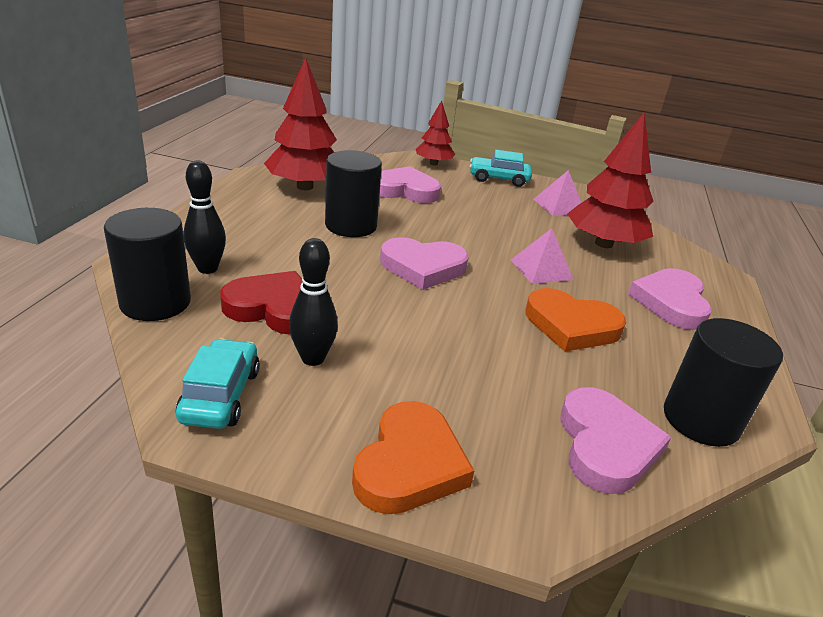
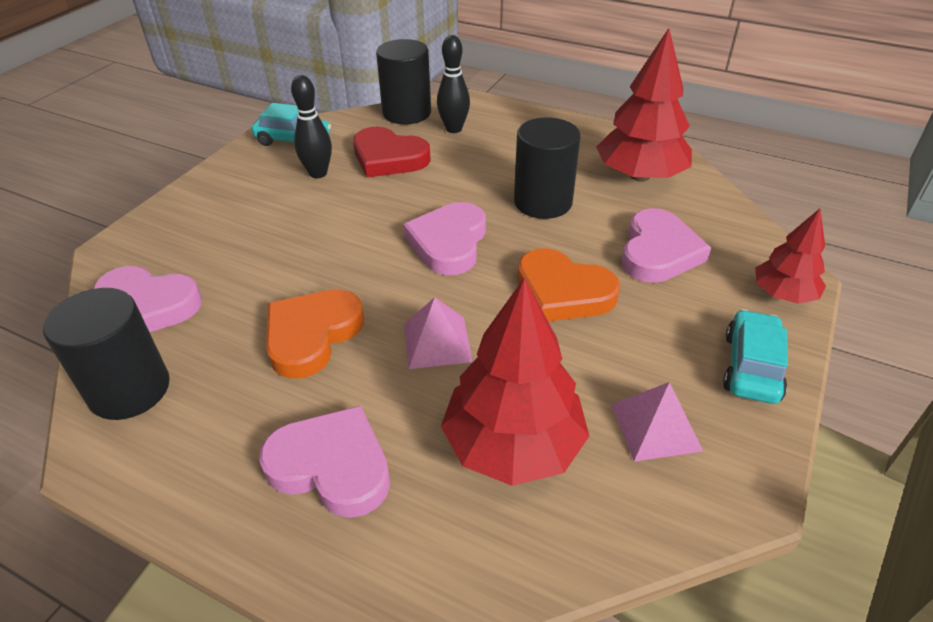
camera: 105 degrees right, 10 degrees up
red heart [220,271,303,335] -> red heart turned 90 degrees clockwise [353,127,431,178]
orange heart [352,401,474,514] -> orange heart moved to [517,248,620,322]

